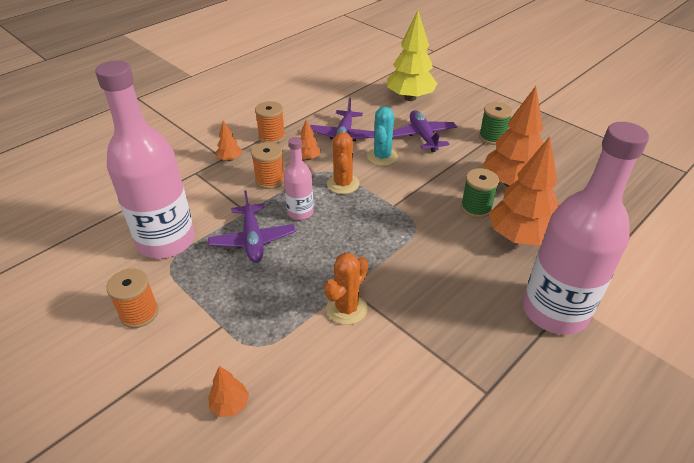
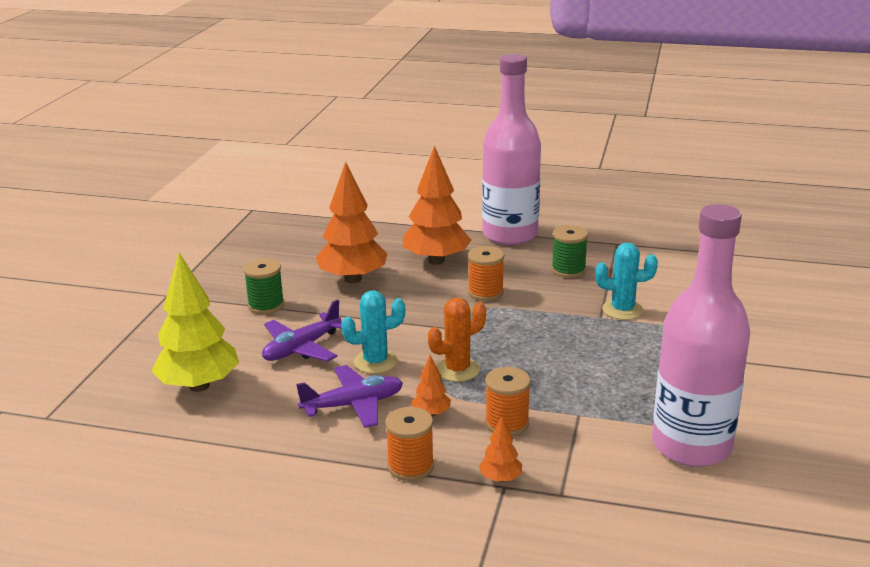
camera: 120 degrees left, 15 degrees down
orange spool [106,269,159,328] -> orange spool moved to [468,246,504,301]
purple plane [208,190,296,262] -> none
orange tree [208,366,249,417] -> none
pink bottle [284,137,314,220] -> none
orange cactus [324,253,368,325] -> turquoise cactus [595,242,658,320]
green spool [461,168,499,218] -> green spool moved to [551,225,588,278]

